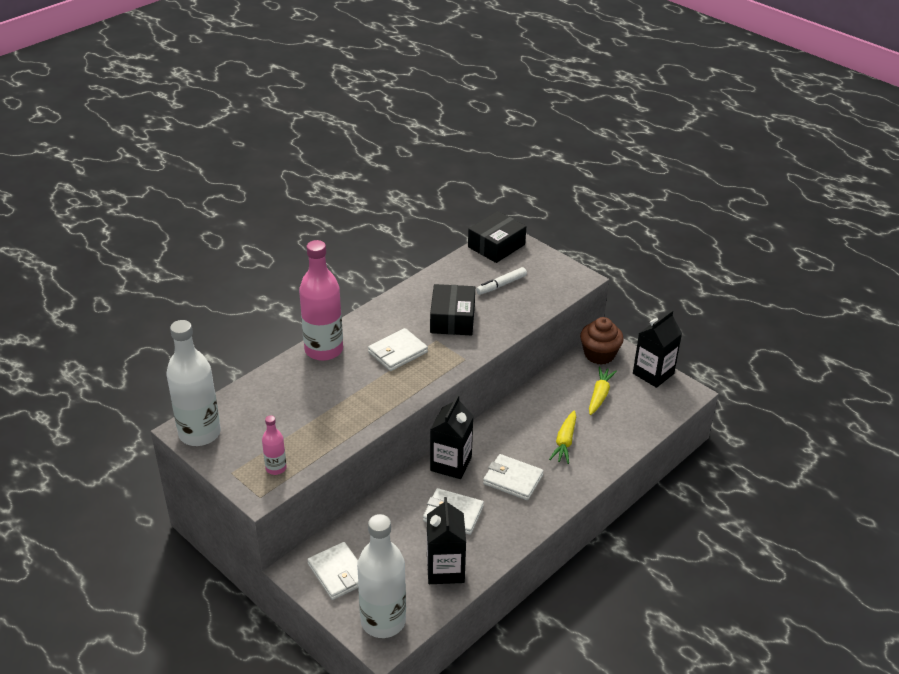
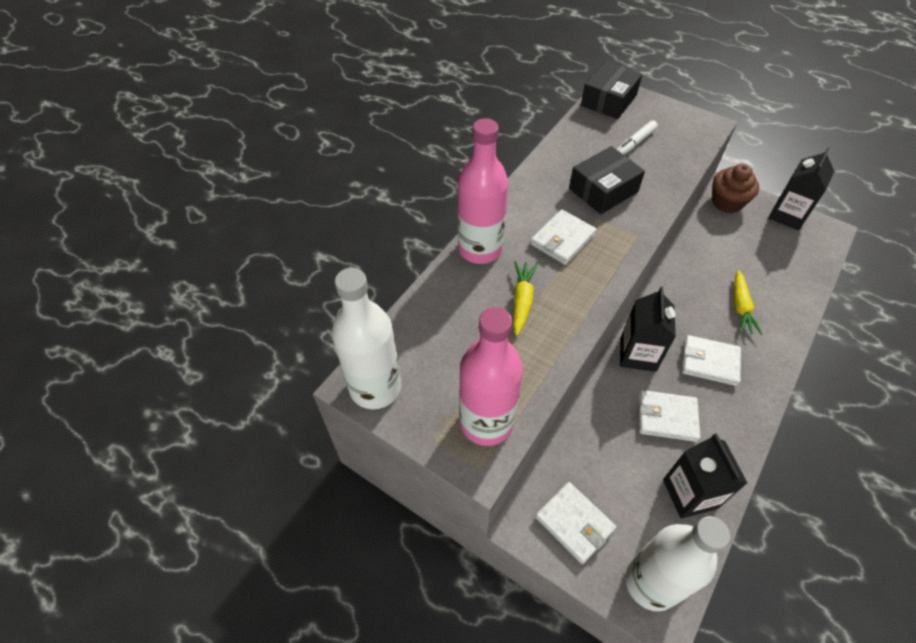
camera: 10 degrees left, 15 degrees up
pink bottle [262,415,287,475] -> pink bottle [459,307,523,446], size x2.08
black box [430,284,475,335] -> black box turned 60 degrees clockwise [569,146,645,214]
yellow carrot [589,367,617,415] -> yellow carrot moved to [513,261,538,336]

